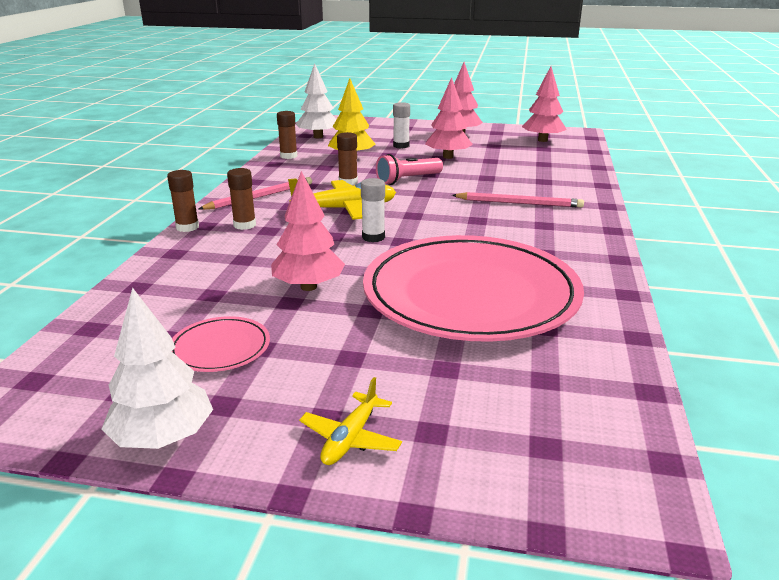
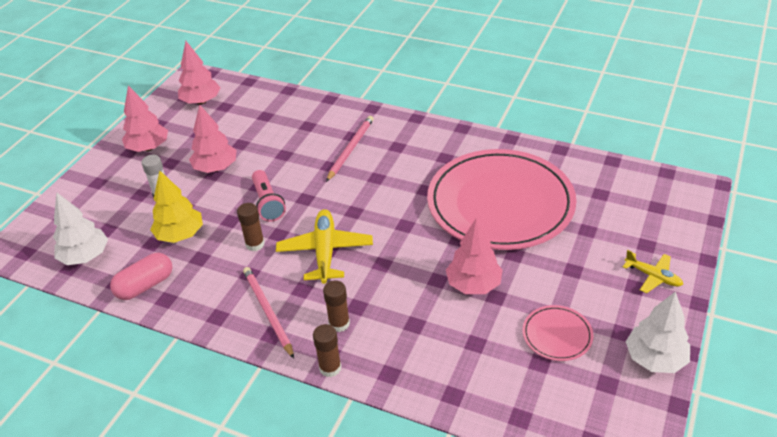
camera: 75 degrees left, 15 degrees up
brown glue stick [277,111,297,159] -> pink capsule [110,253,172,300]
white glue stick [361,178,385,242] -> none

